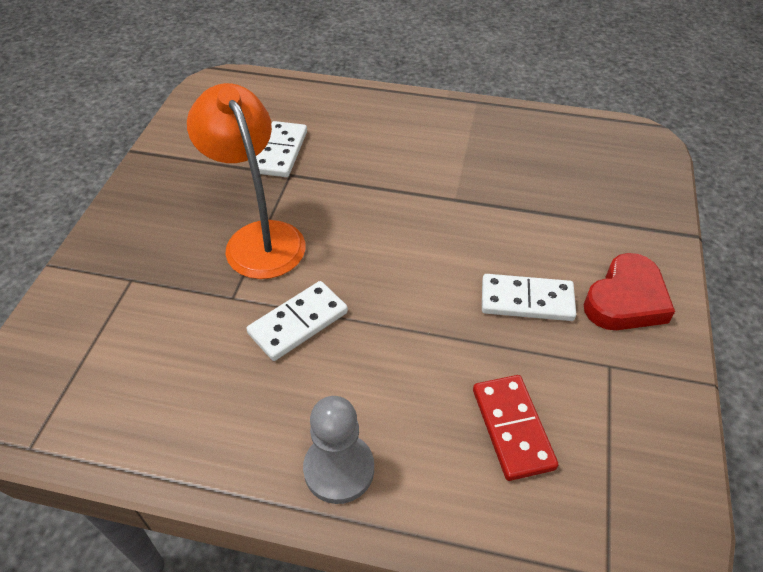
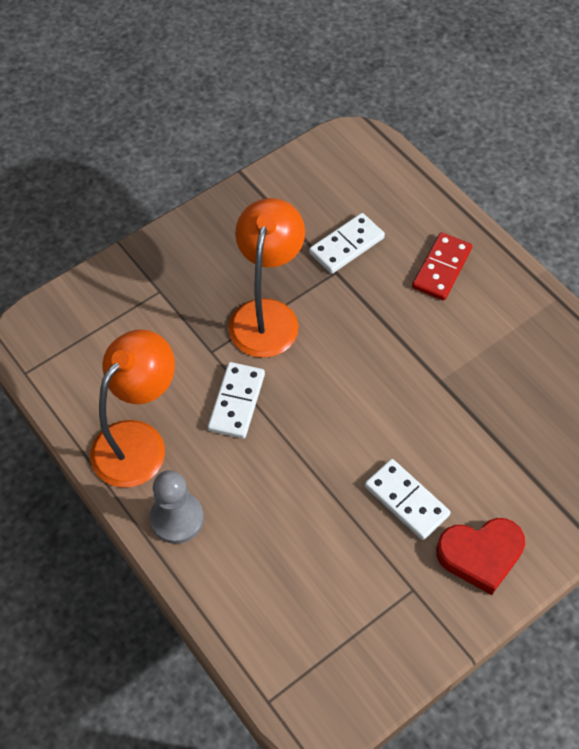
camera: 40 degrees right, 10 degrees up
white domino [246,281,348,361] -> white domino turned 75 degrees counterclockwise [208,362,265,439]
red domino [473,375,558,481] -> red domino moved to [412,232,472,301]
none -> orange lamp [90,329,175,488]

